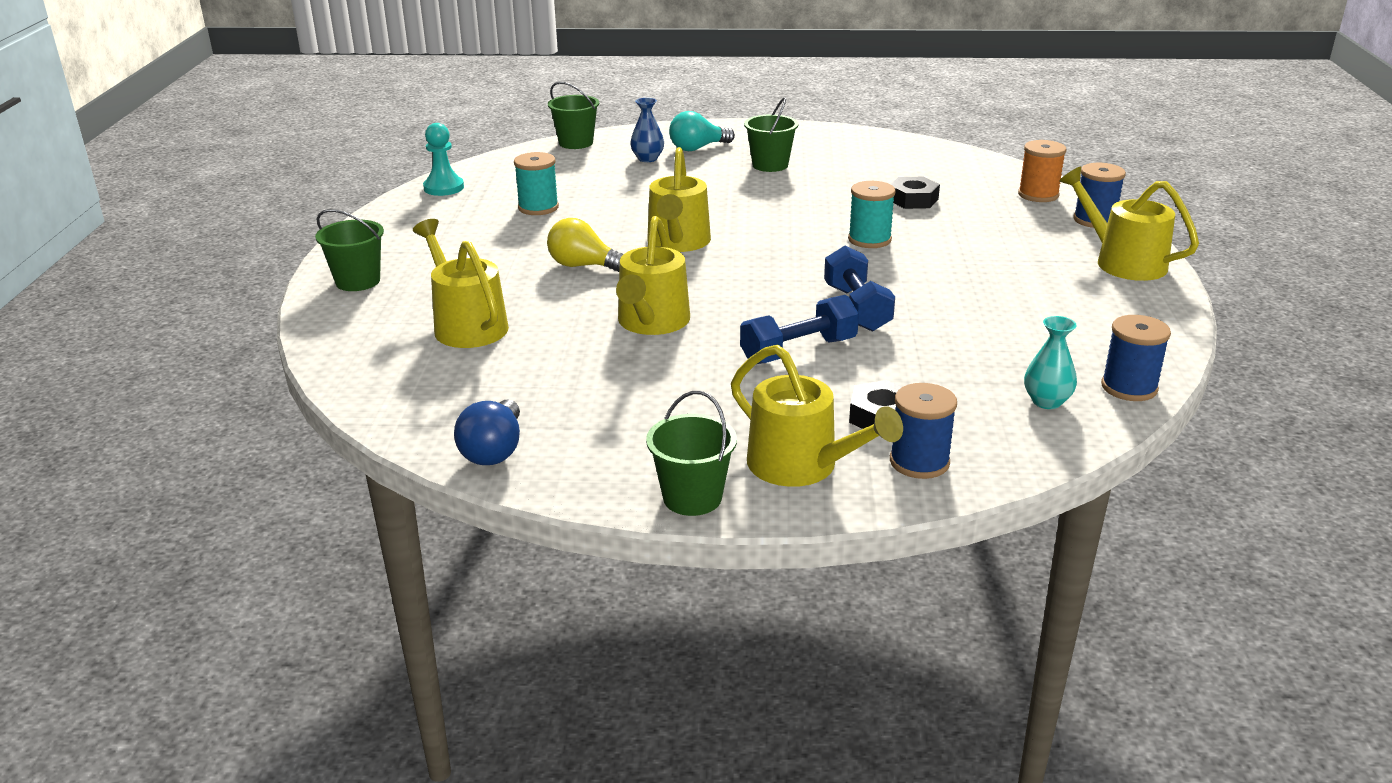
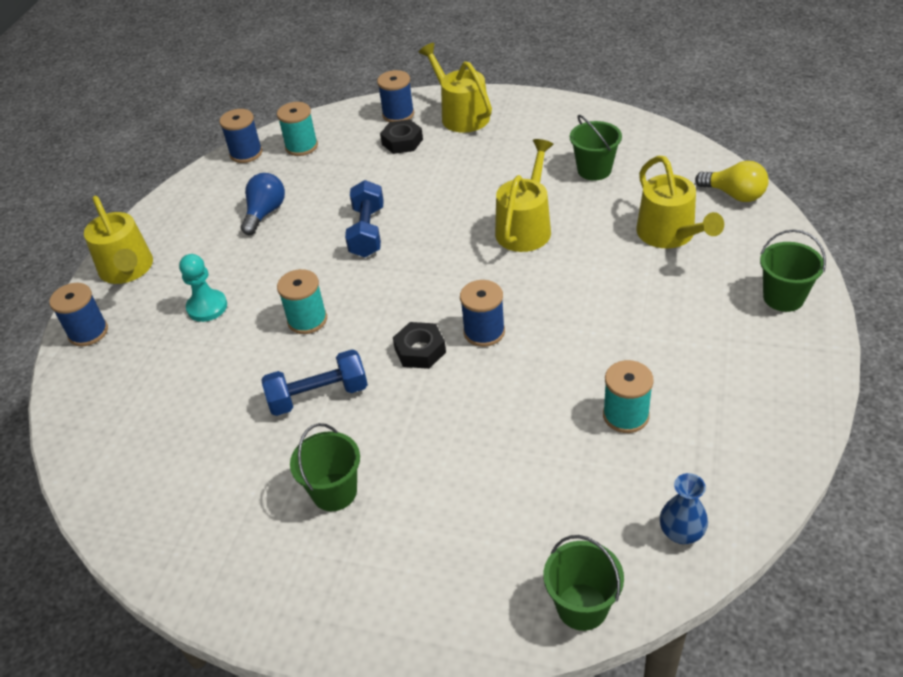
camera: 165 degrees left, 15 degrees up
turquoise pawn [423,123,464,196] -> turquoise pawn moved to [179,254,227,322]
blue light bulb [454,399,520,465] -> blue light bulb moved to [241,173,285,235]
yellow light bulb [547,218,623,272] -> yellow light bulb moved to [695,161,769,202]
blue vase [630,98,664,162] -> blue vase moved to [660,473,708,544]
green bucket [646,391,737,516] -> green bucket moved to [570,115,622,181]
yellow watering can [647,147,711,252] -> blue spool [460,280,505,347]
turquoise light bulb [669,111,735,151] -> none
blue dumbbell [740,295,859,364] -> blue dumbbell moved to [261,349,368,416]
black nut [891,177,940,209] -> black nut moved to [393,322,446,369]
orange spool [1018,140,1066,202] -> none
turquoise vase [1024,316,1077,409] -> turquoise spool [277,102,318,156]

